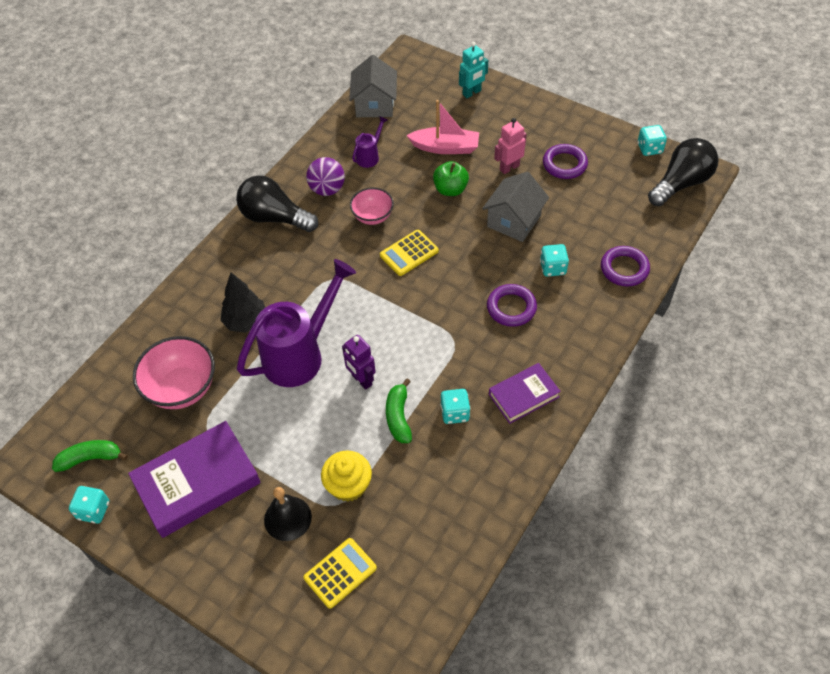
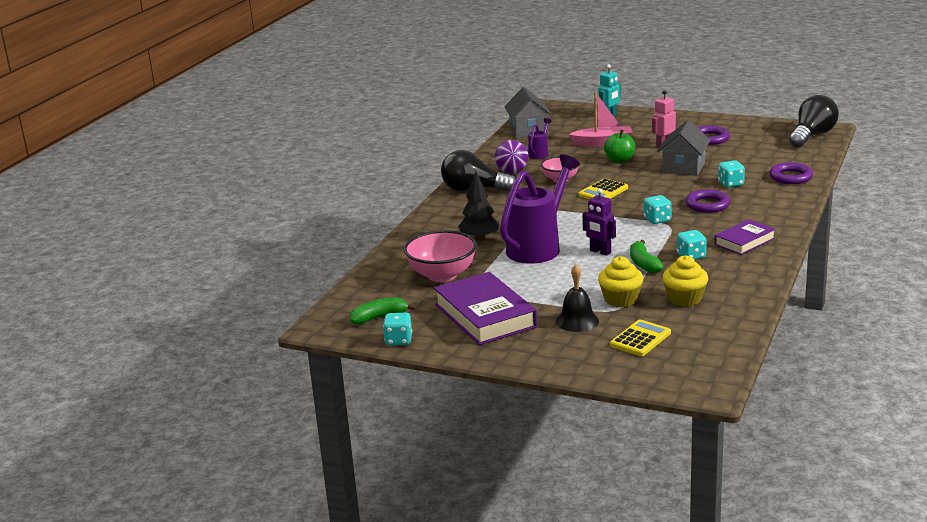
camera: 10 degrees left, 30 degrees down
purple book [128,421,261,538] -> purple book turned 75 degrees counterclockwise [434,272,537,345]
turquoise dice [638,125,667,156] -> turquoise dice moved to [644,195,672,224]
none -> yellow cupcake [662,255,708,307]

